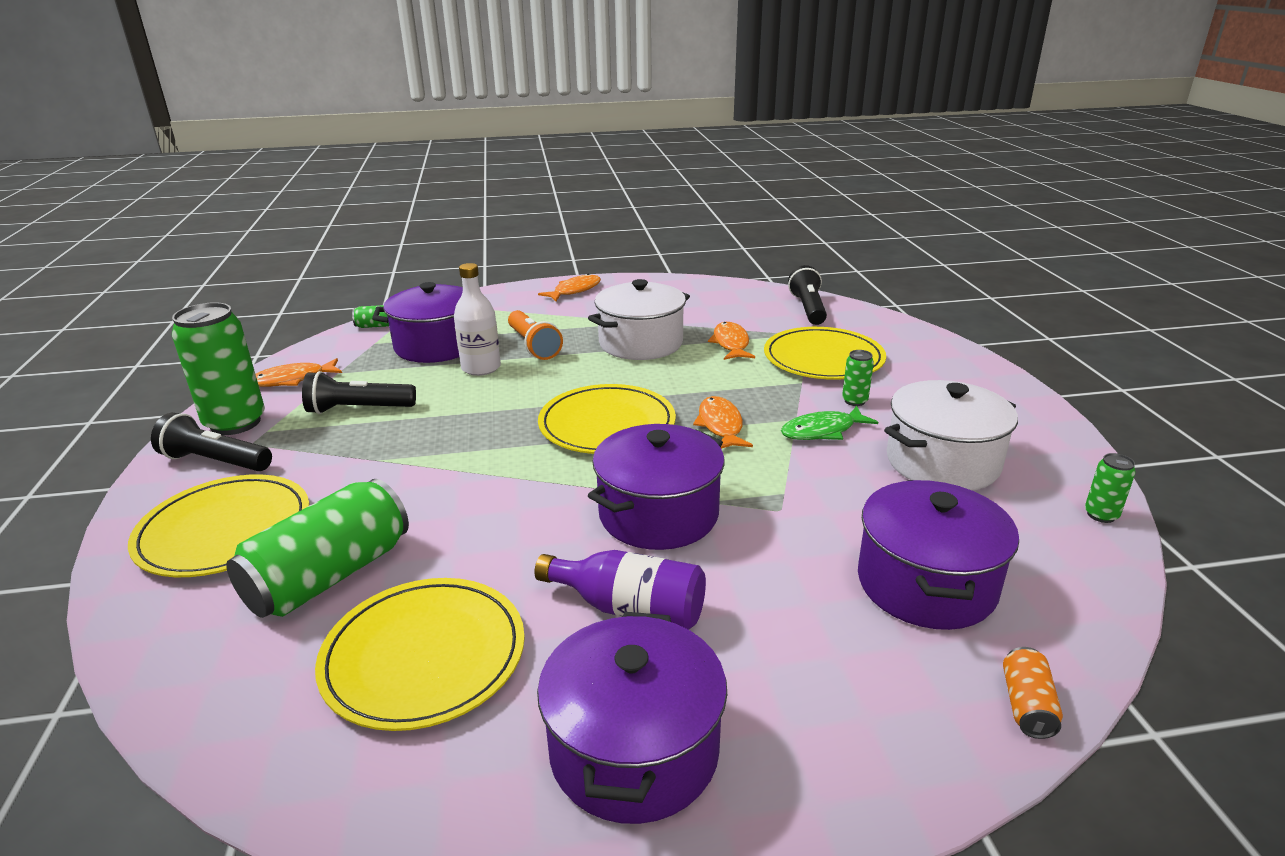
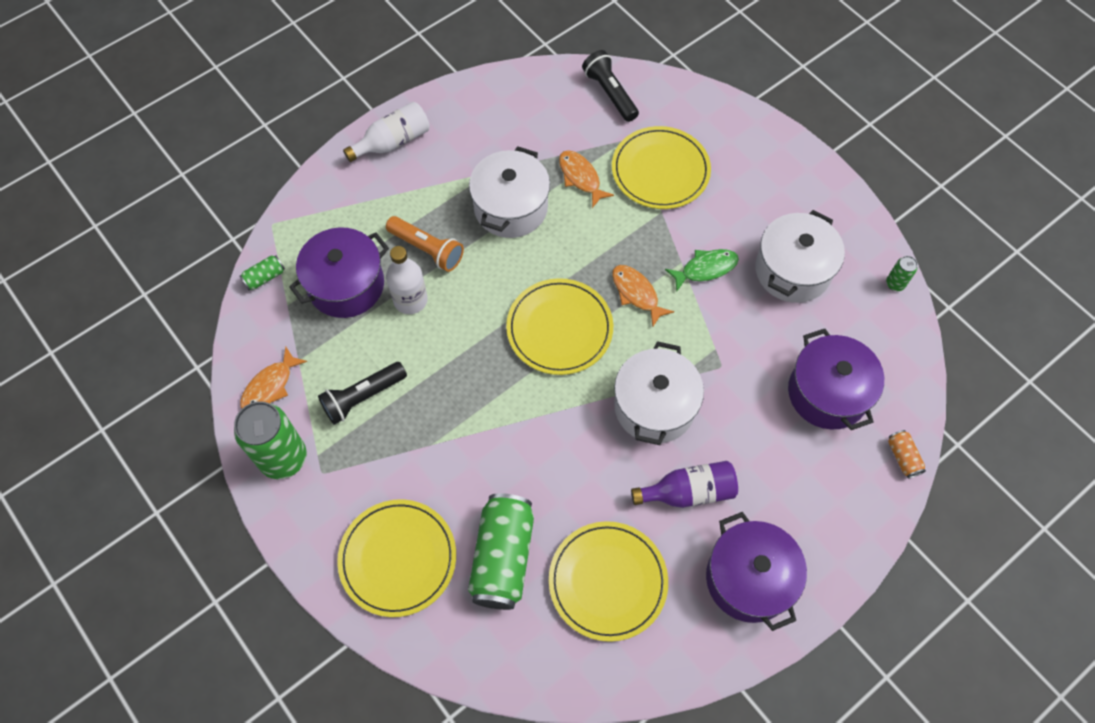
camera: 30 degrees left, 35 degrees up
black flashlight [151,413,272,471] -> none
orange fish [538,274,601,301] -> white bottle [343,102,430,162]
purple pot [588,424,725,550] -> white pot [614,341,704,445]
green fish [781,406,878,440] -> green fish turned 150 degrees counterclockwise [665,249,739,291]
green can [842,350,874,406] -> none

